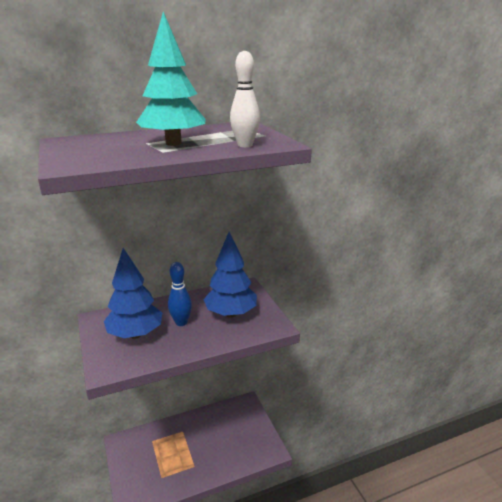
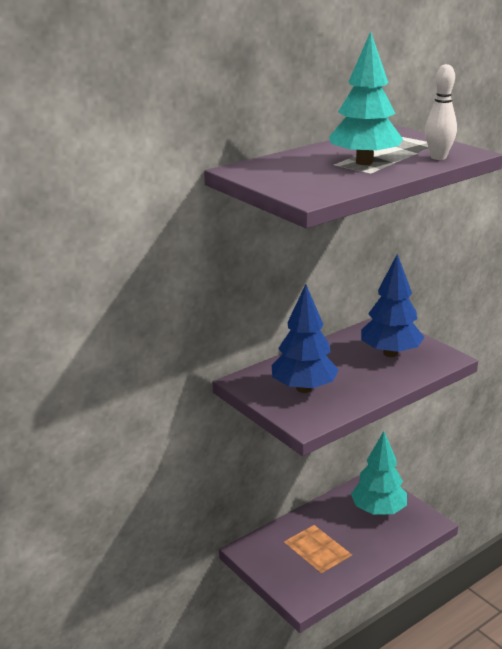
camera: 15 degrees left, 0 degrees up
blue bowling pin [168,262,192,326] -> none
none -> turquoise tree [351,431,407,515]

